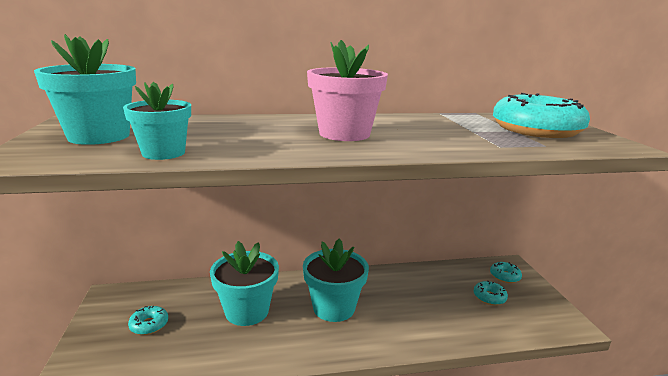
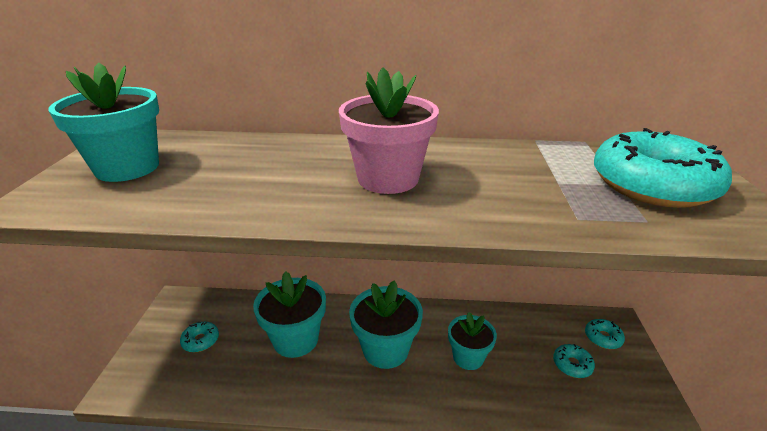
camera: 15 degrees right, 10 degrees up
turquoise flower pot [123,82,191,160] -> turquoise flower pot moved to [448,312,497,370]

